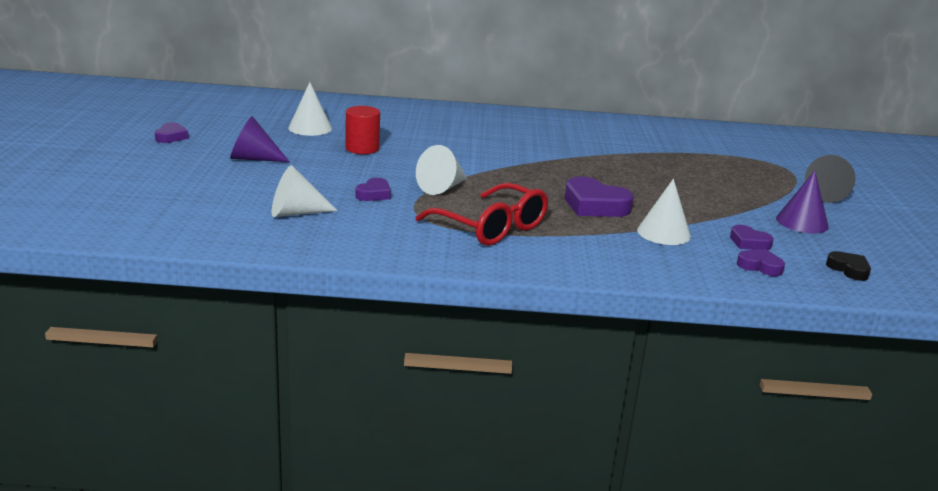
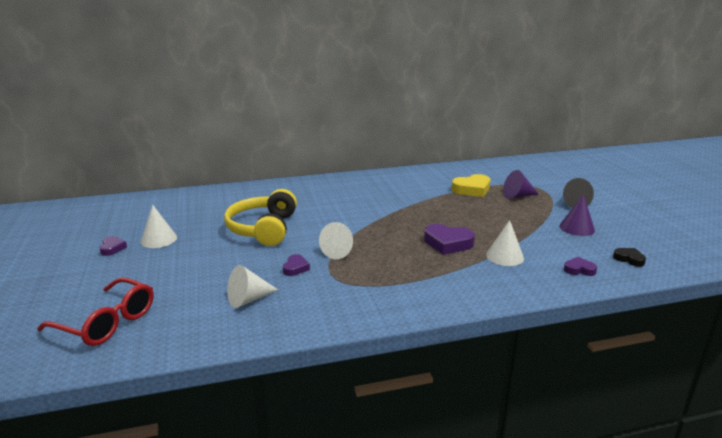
camera: 15 degrees left, 0 degrees up
purple cone [230,116,290,162] -> purple cone moved to [503,170,538,199]
white cone [288,82,332,136] -> white cone moved to [140,205,177,248]
red cylinder [345,106,380,154] -> yellow headphones [224,189,297,246]
red glasses [415,183,548,246] -> red glasses moved to [37,277,154,346]
purple heart [730,225,774,250] -> none
none -> yellow heart [451,174,490,197]

